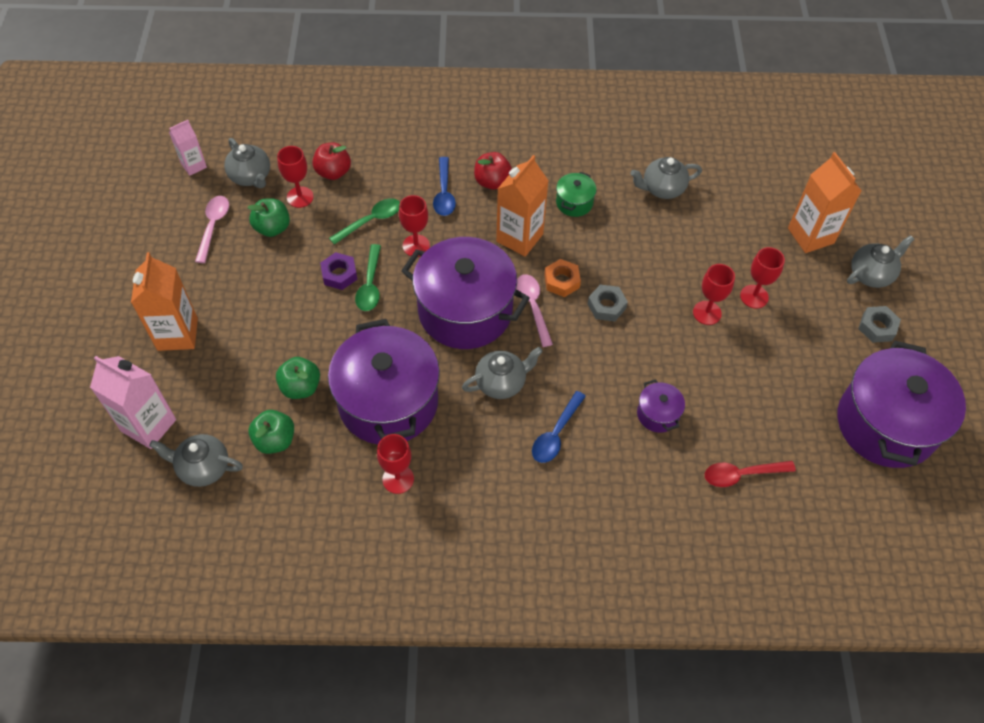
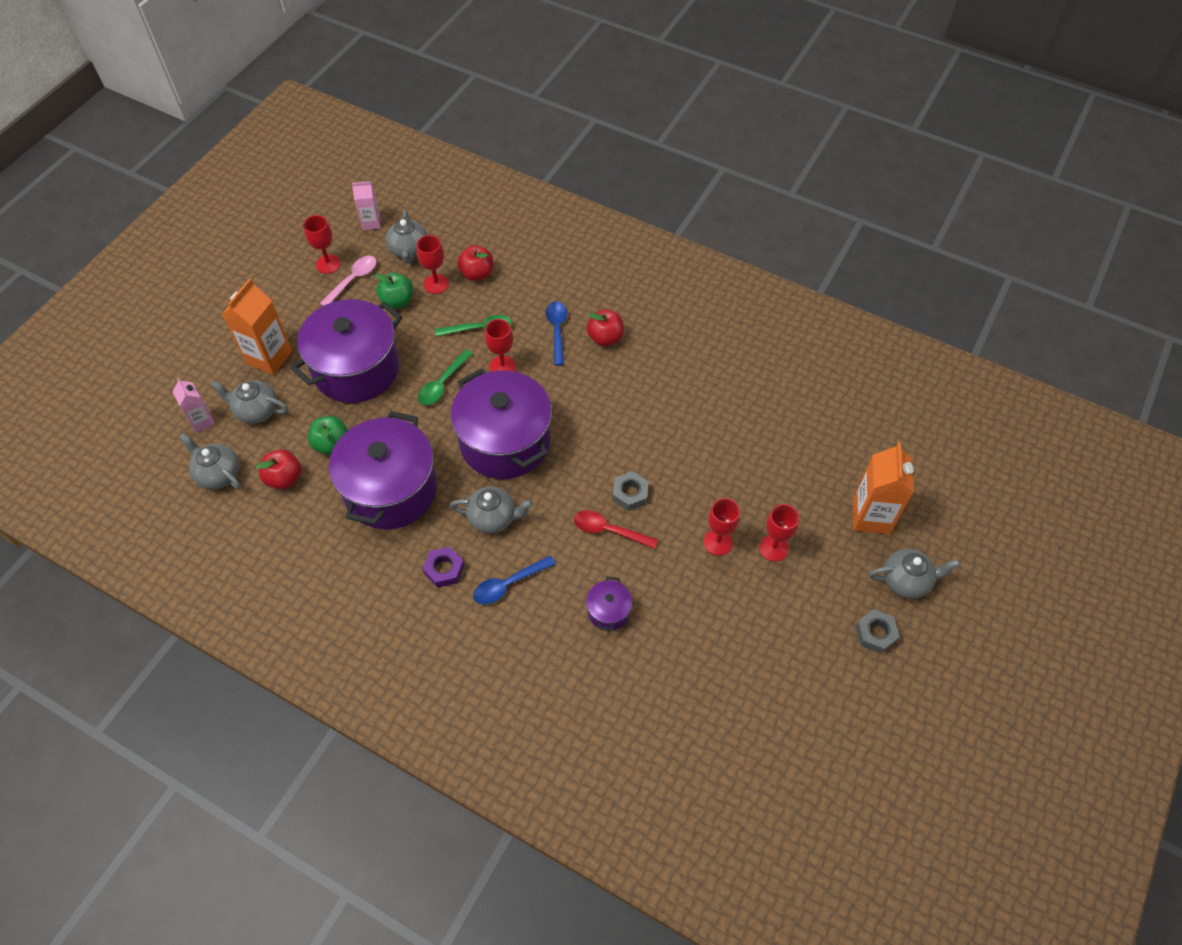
camera: 30 degrees right, 0 degrees up
pink carton [90,356,176,449] -> pink carton [172,378,215,432], size x0.58
green apple [249,410,294,454] -> red apple [256,450,302,489]
purple nut [320,252,358,290] -> purple nut moved to [423,547,464,588]
red goblet [377,434,414,494] -> red goblet moved to [303,215,341,274]
blue spoon [433,157,456,216] -> blue spoon turned 150 degrees clockwise [546,301,567,366]
orange carton [496,155,549,257] -> none
pink spoon [516,274,553,347] -> none
orange nut [544,259,581,297] -> none
green pot [556,172,597,217] -> none
grey teapot [630,157,702,199] -> grey teapot moved to [210,380,288,424]
red spoon [705,461,796,487] -> red spoon moved to [574,510,658,549]
purple pot [837,341,966,468] -> purple pot moved to [291,299,403,403]

